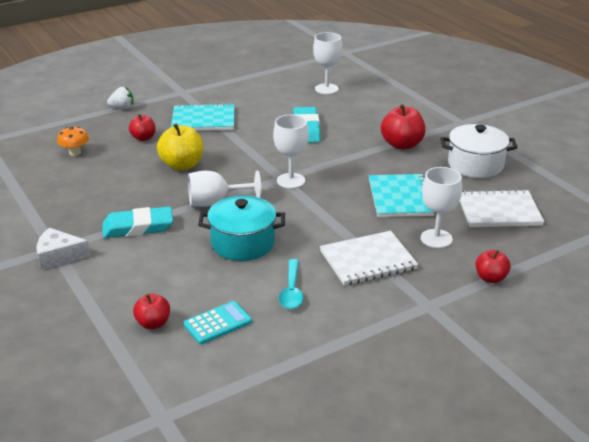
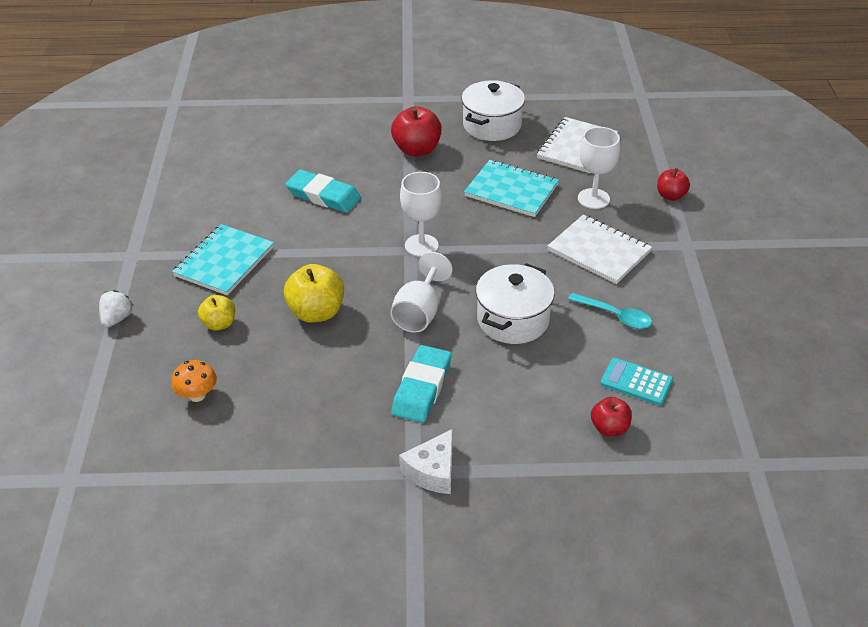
camera: 60 degrees left, 10 degrees up
red apple [129,114,156,141] -> yellow apple [198,295,235,331]
turquoise calculator [183,301,252,344] -> turquoise calculator turned 60 degrees counterclockwise [600,358,673,405]
turquoise pot [198,195,285,261] -> white pot [476,263,555,344]
white goblet [313,32,342,94] -> none
white notebook [320,231,418,286] -> white notebook turned 60 degrees counterclockwise [548,214,652,284]

